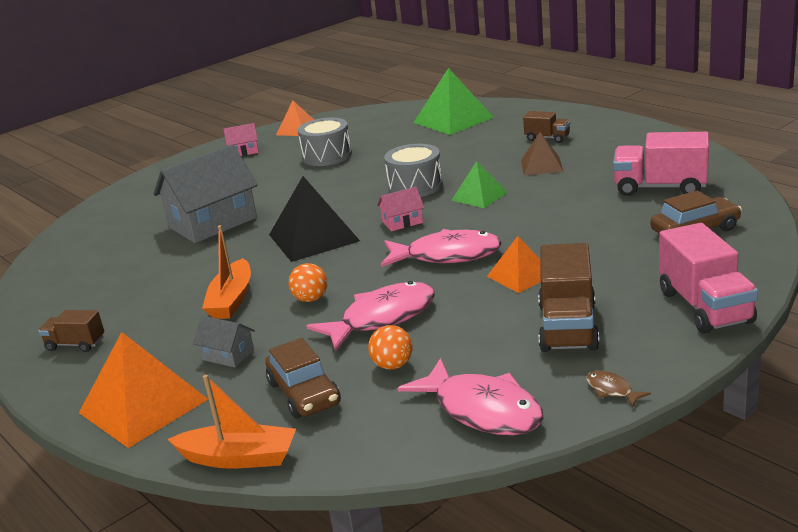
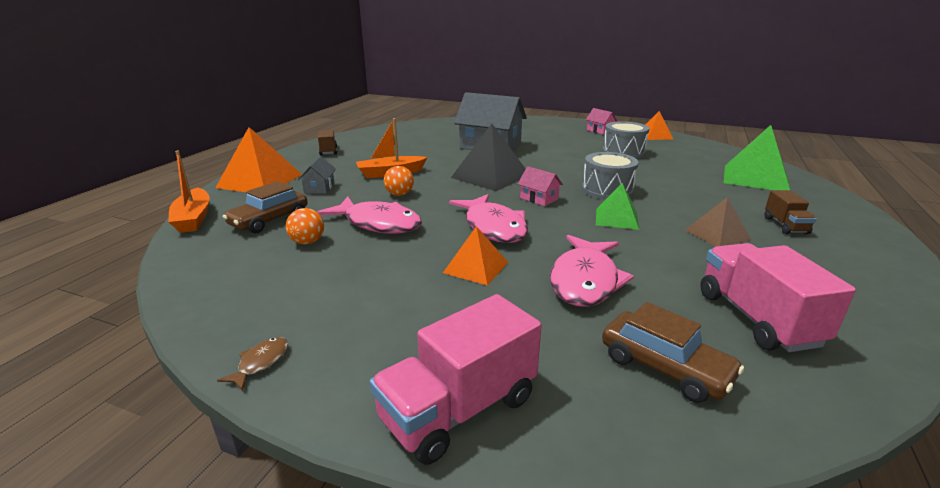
camera: 60 degrees right, 0 degrees up
pink fish [398,358,543,435] -> pink fish moved to [550,235,634,307]
brown truck [538,243,599,352] -> none

